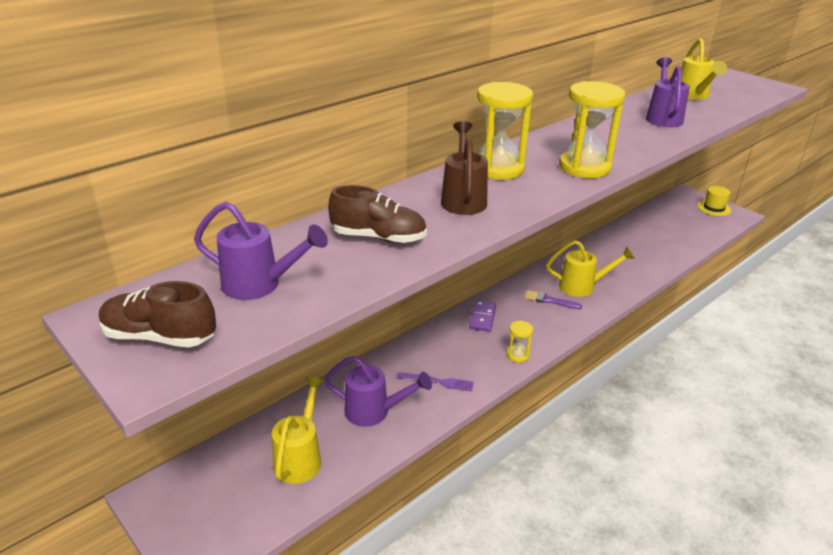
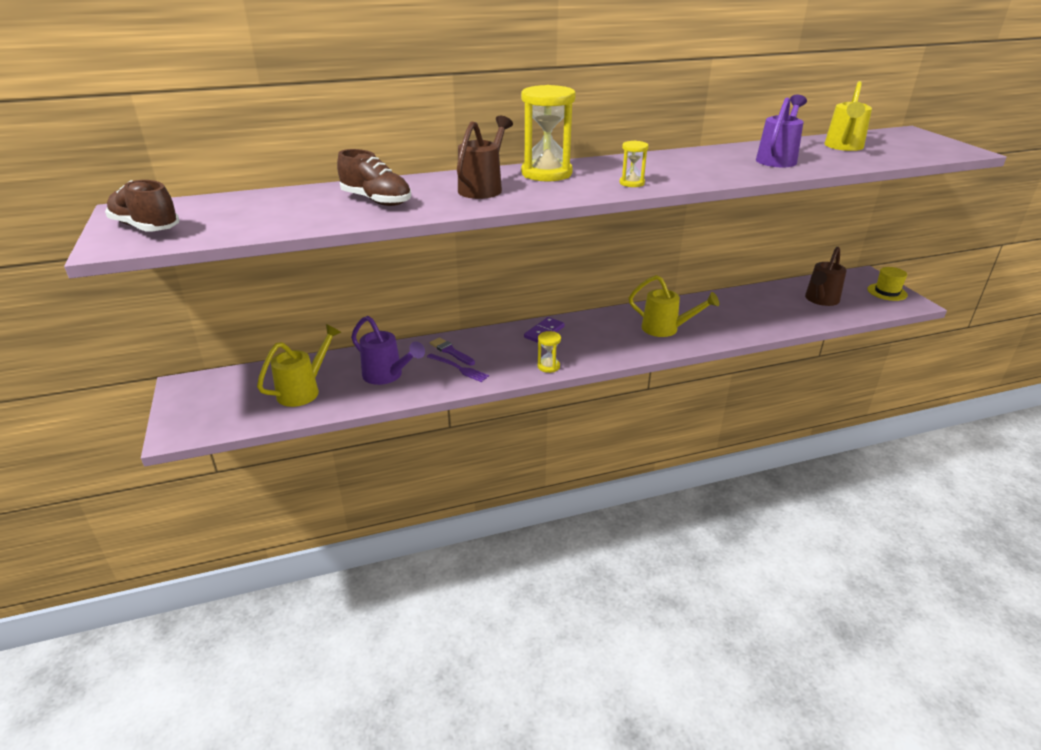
camera: 25 degrees right, 0 degrees up
purple watering can [194,201,328,300] -> none
purple brush [525,290,582,309] -> purple brush moved to [430,337,475,366]
yellow hourglass [559,81,626,178] -> yellow hourglass [620,141,649,187], size x0.48
none -> brown watering can [805,247,847,306]

